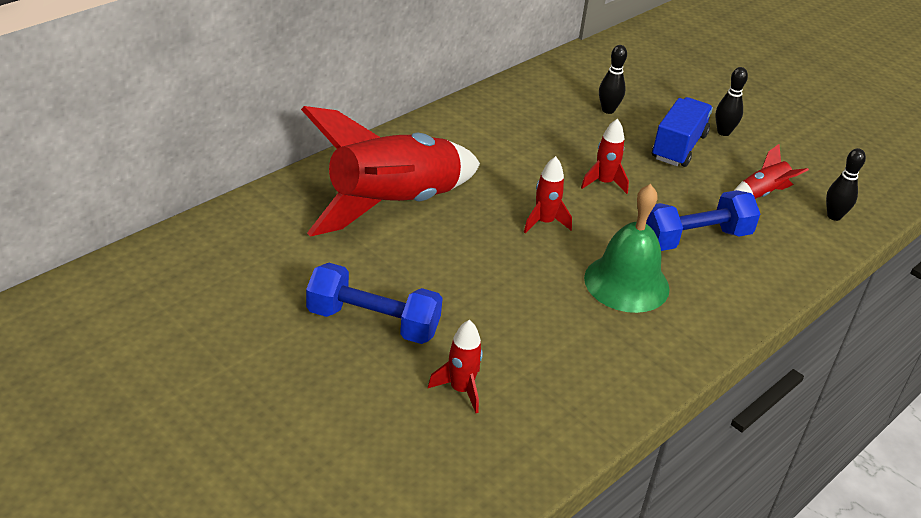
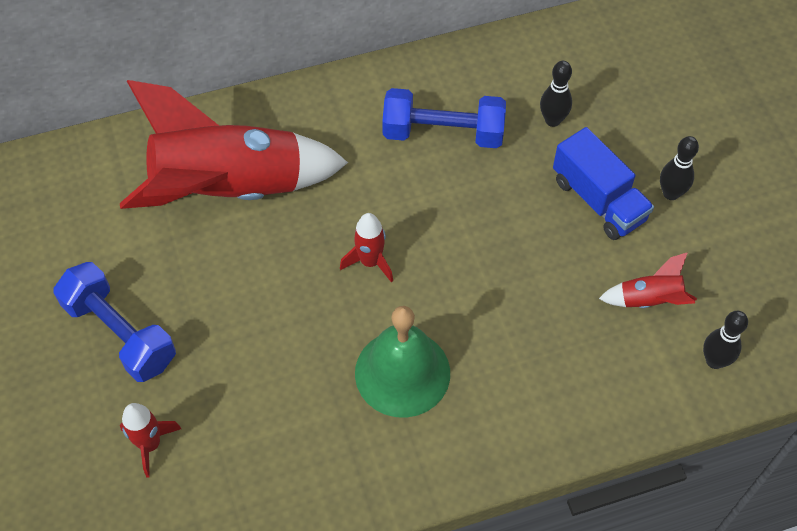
camera: 30 degrees right, 20 degrees up
red rocket [581,118,629,194] -> none
blue dumbbell [646,190,760,251] -> blue dumbbell moved to [382,88,506,148]
blue truck [652,97,713,167] -> blue truck turned 90 degrees clockwise [553,127,654,240]

